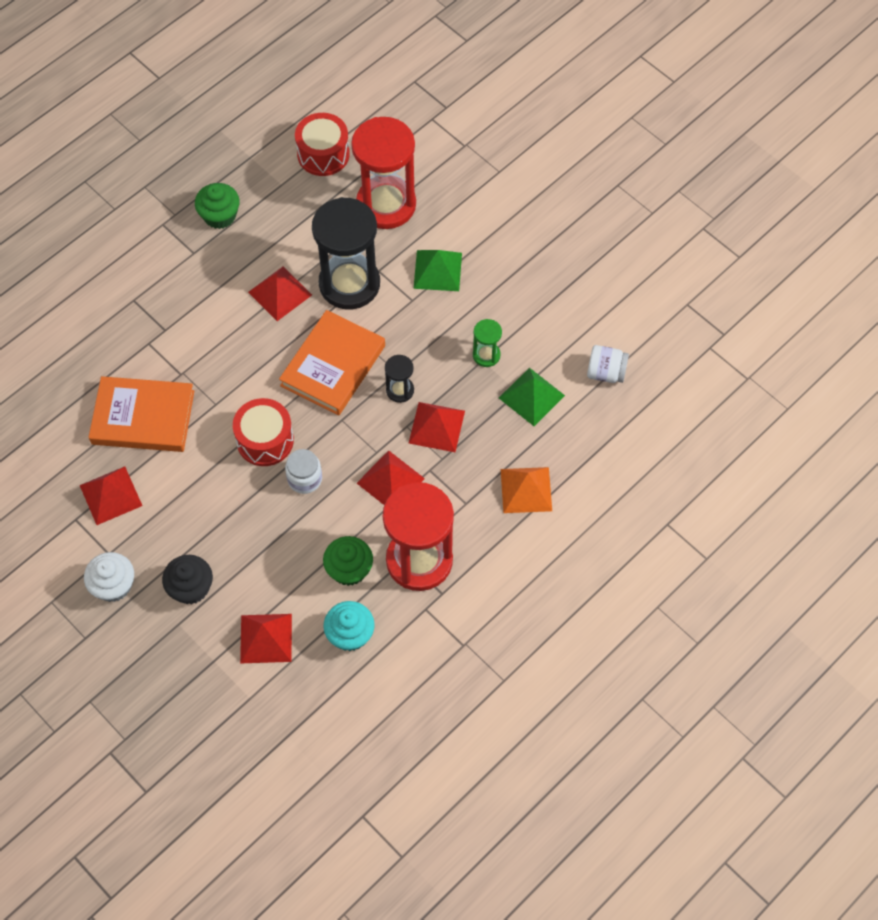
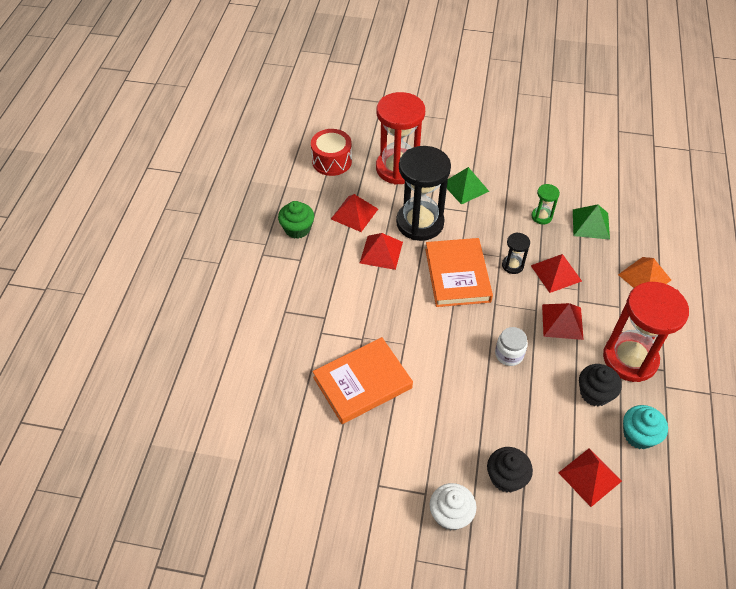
camera: 35 degrees left, 10 degrees down
red pyramid [80,466,142,525] -> red pyramid moved to [331,194,378,232]
red drum [233,398,294,466] -> none
green cupcake [323,536,373,586] -> black cupcake [579,364,622,406]
white jar [587,345,629,383] -> none

